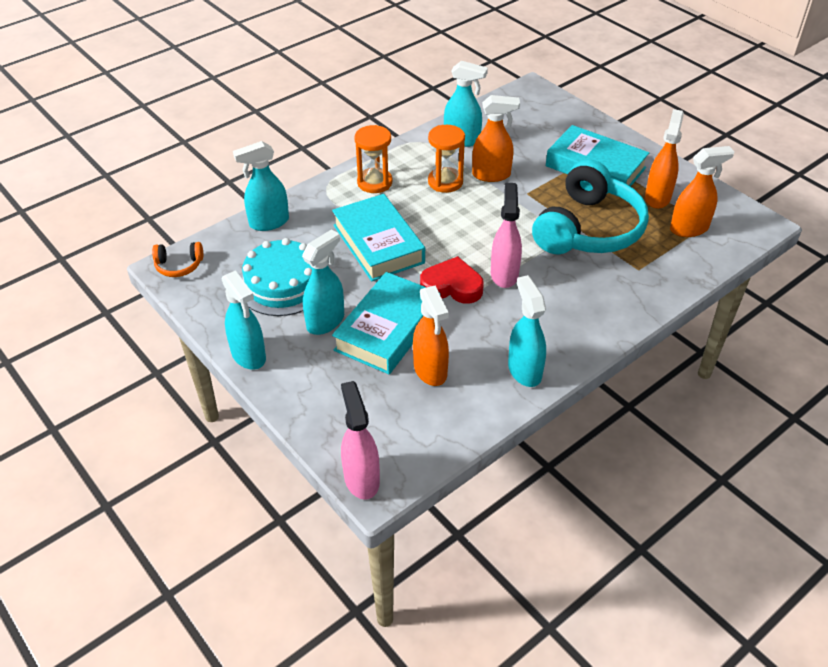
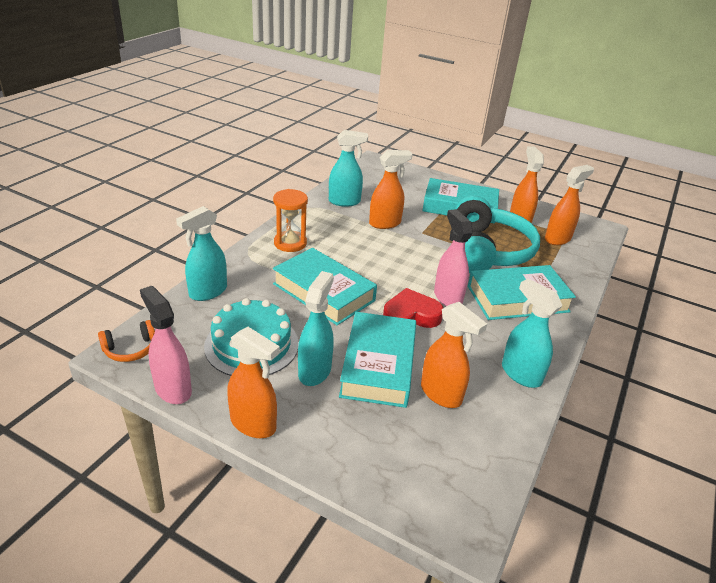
camera: 25 degrees left, 10 degrees down
turquoise spray bottle [222,270,266,370] -> orange spray bottle [227,327,280,438]
pink spray bottle [341,381,380,500] -> pink spray bottle moved to [140,286,192,404]
orange hourglass [428,125,465,193] -> none
none -> turquoise book [468,265,576,320]

